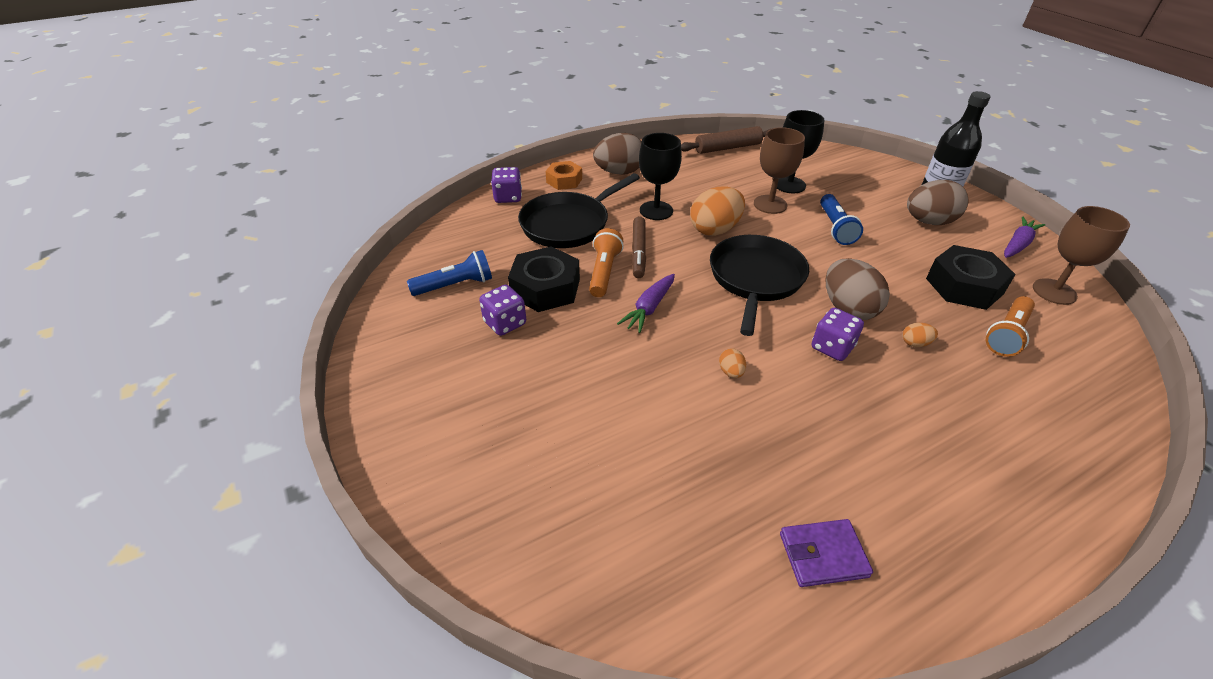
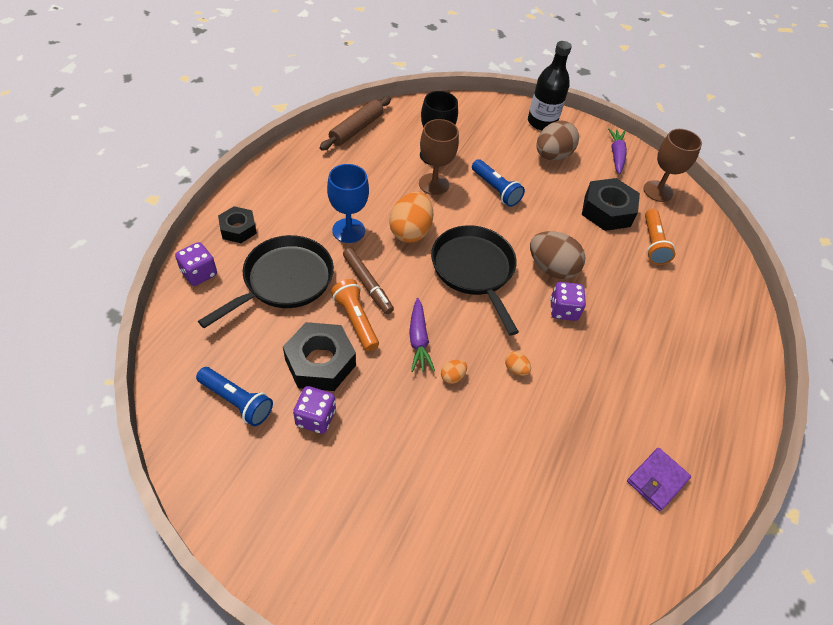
camera: 40 degrees left, 10 degrees up
blue flashlight [407,250,492,296] -> blue flashlight turned 90 degrees clockwise [196,367,273,426]
black pan [518,173,640,248] -> black pan turned 150 degrees counterclockwise [198,235,334,328]
orange nut [546,161,582,190] -> black nut [218,206,257,243]
brown egg [593,133,642,175] -> none
black goblet [639,133,682,220] -> blue goblet [327,164,369,243]
orange egg [903,323,938,347] -> orange egg moved to [441,360,467,384]

